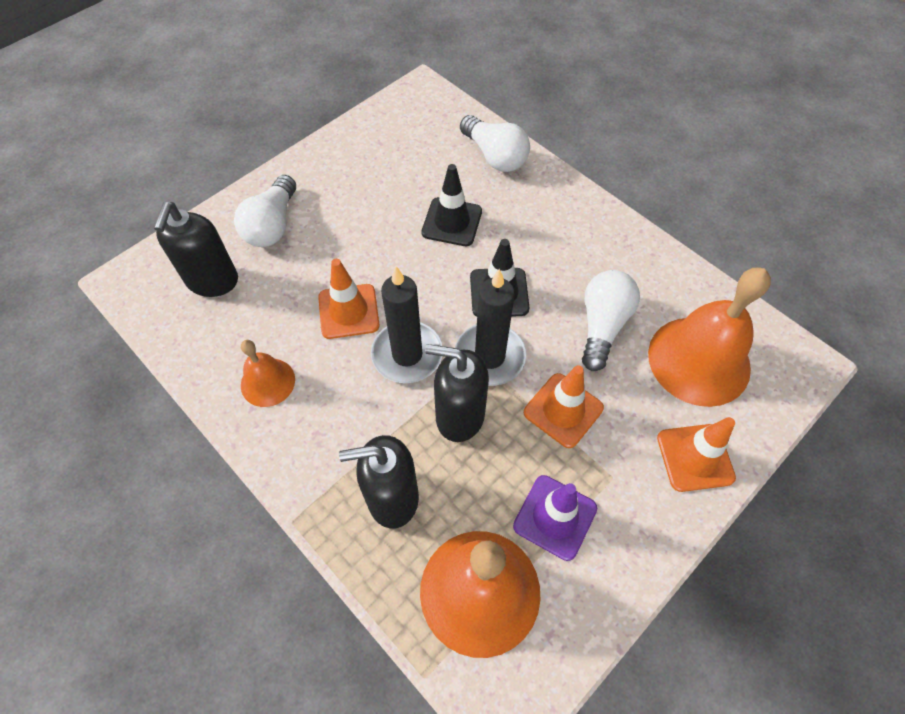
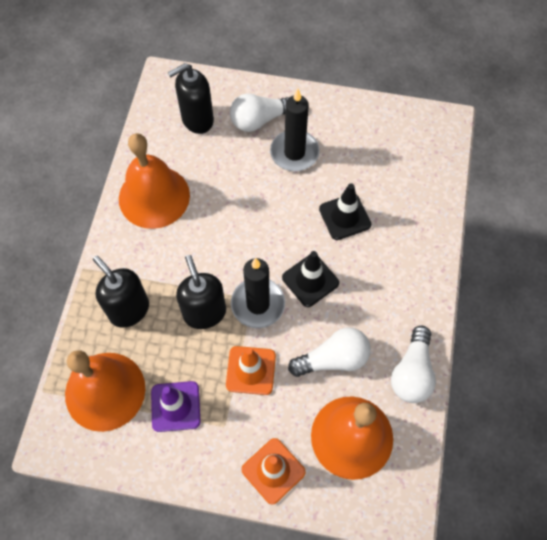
camera: 55 degrees right, 5 degrees up
orange bell [241,340,295,407] -> orange bell [119,133,190,229], size x1.90
orange traffic cone [318,259,380,339] -> none
black candle [371,266,442,383] -> black candle moved to [270,89,320,171]
white light bulb [460,115,530,172] -> white light bulb moved to [391,326,436,403]

